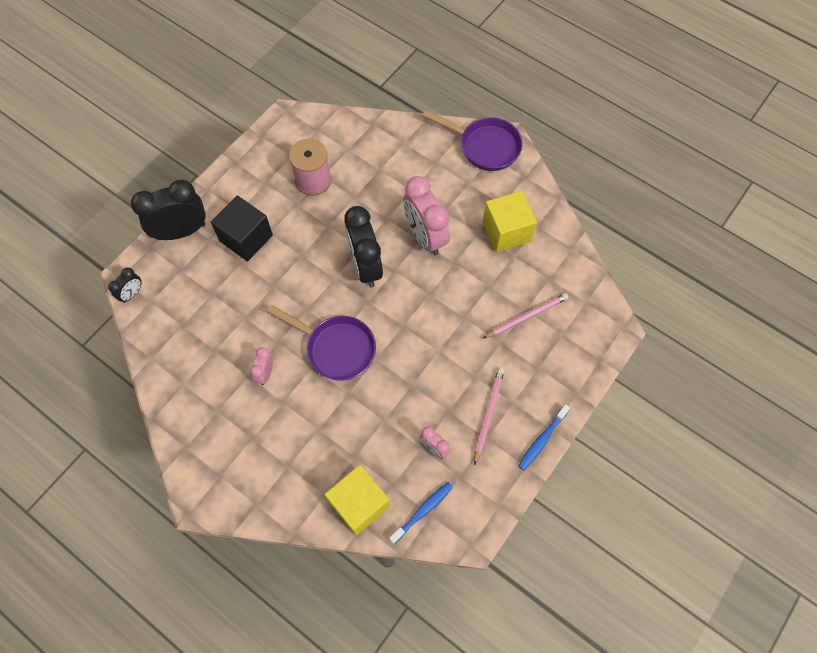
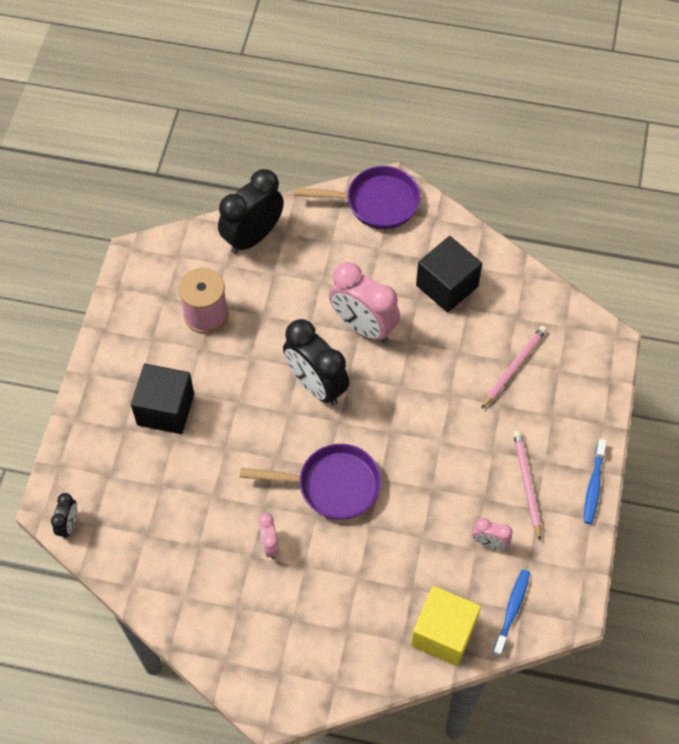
camera: 25 degrees left, 5 degrees down
black clock [131,180,206,240] -> black clock moved to [218,169,284,254]
yellow cube [483,191,537,252] -> black cube [416,236,482,313]

